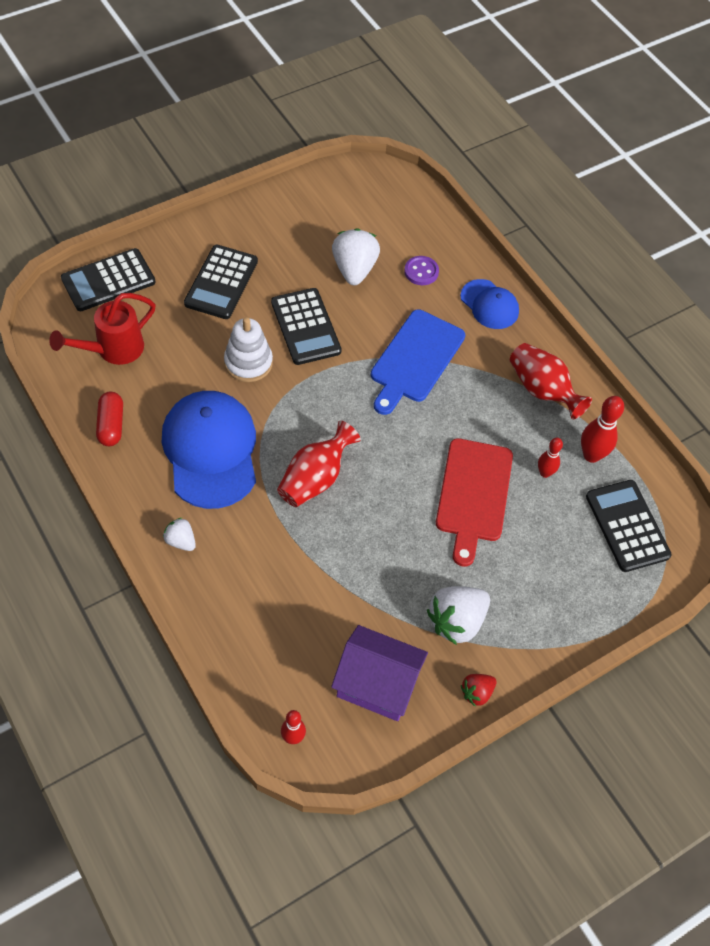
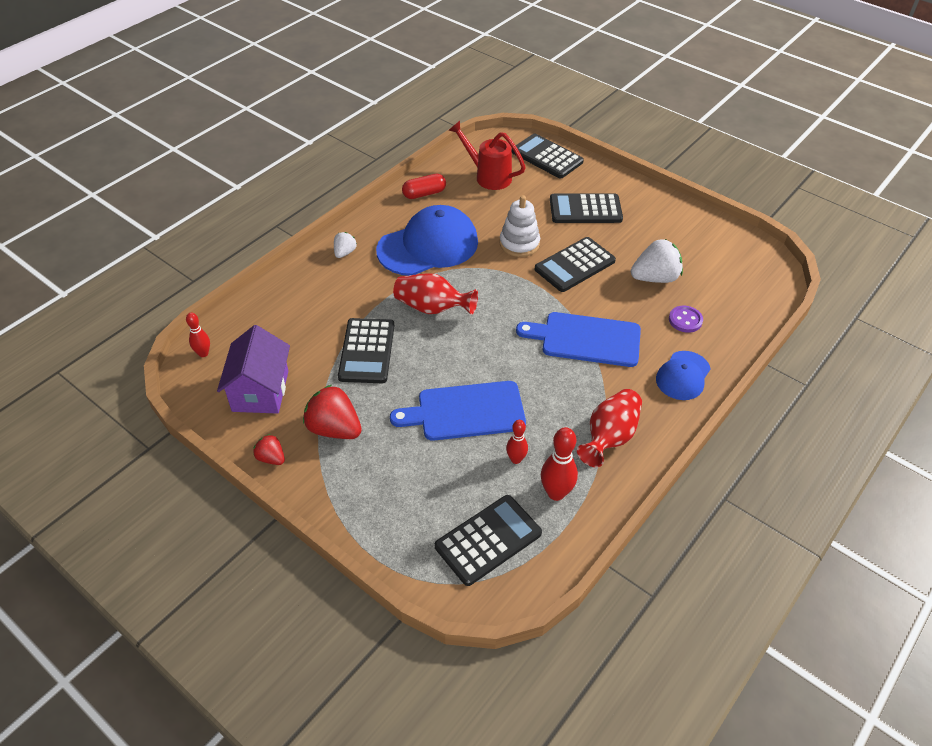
camera: 75 degrees right, 10 degrees down
white strawberry [427,586,490,645] -> red strawberry [303,385,362,439]
red cutting board [436,438,513,567] -> blue cutting board [390,381,526,441]
none -> black calculator [338,318,394,383]

